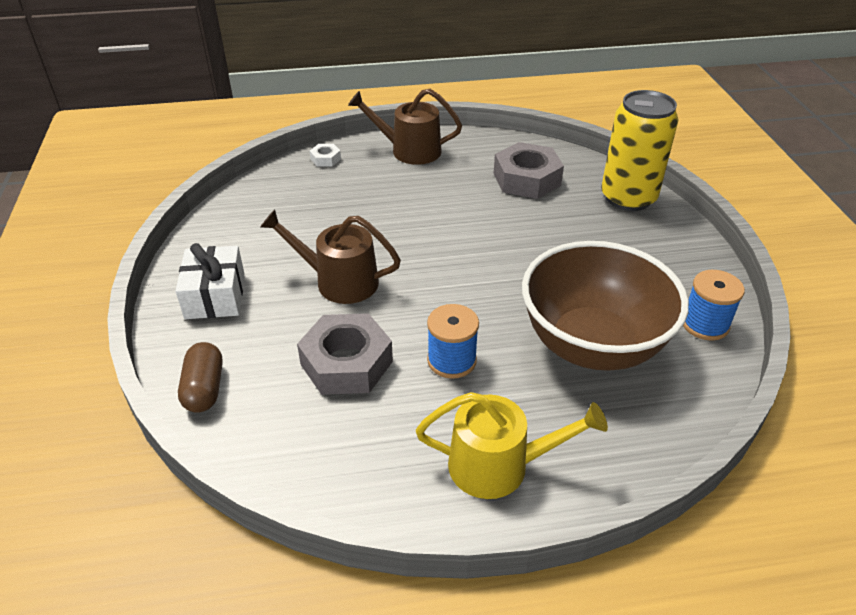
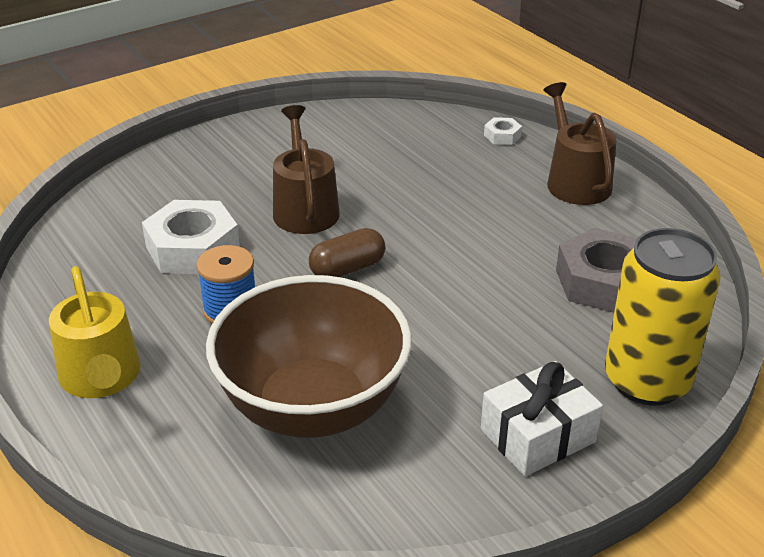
camera: 65 degrees right, 5 degrees down
white gift [175,243,244,319] -> white gift moved to [481,361,603,477]
brown capsule [178,342,223,413] -> brown capsule moved to [309,228,385,277]
grey nut [297,313,393,395] -> white nut [142,200,240,274]
blue spool [683,270,745,341] -> none

